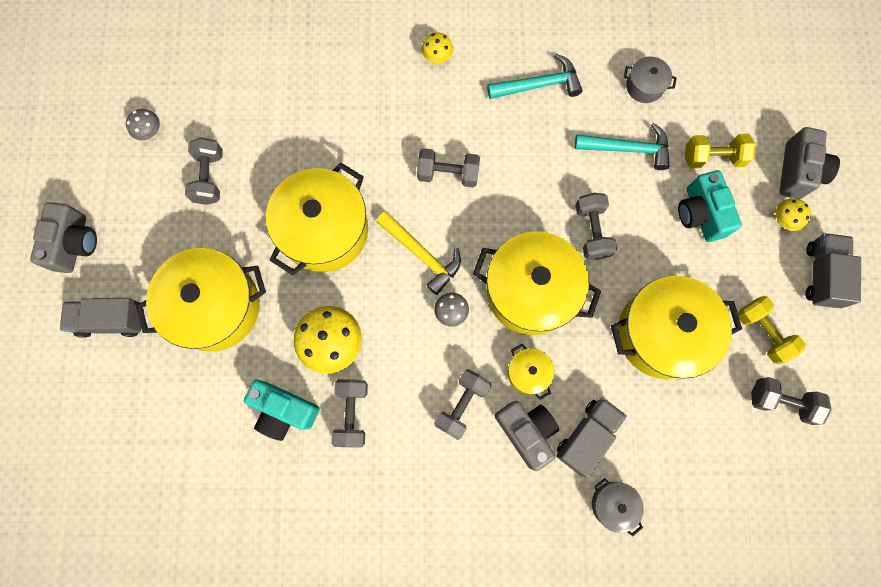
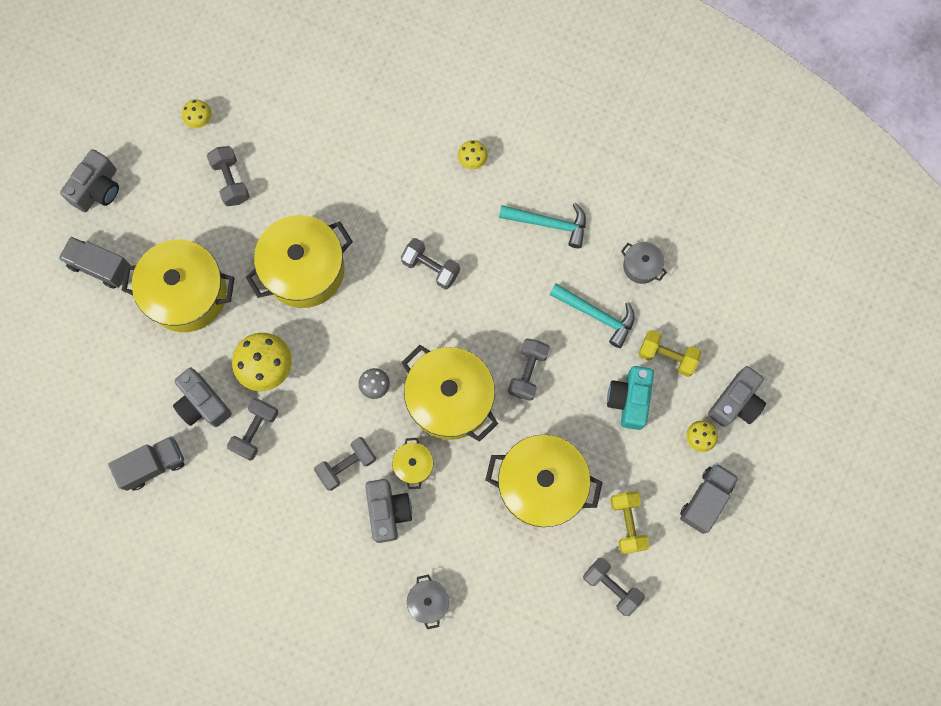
camera: 25 degrees right, 0 degrees up
grey mushroom [126,109,160,140] -> yellow mushroom [182,99,211,128]
grey dumbbell [185,137,223,205] -> grey dumbbell turned 45 degrees counterclockwise [207,146,250,206]
turquoise camera [244,380,320,441] -> grey camera [173,368,232,427]
yellow hammer [376,211,461,295] -> none
grey truck [556,398,627,478] -> grey truck moved to [108,436,184,491]

